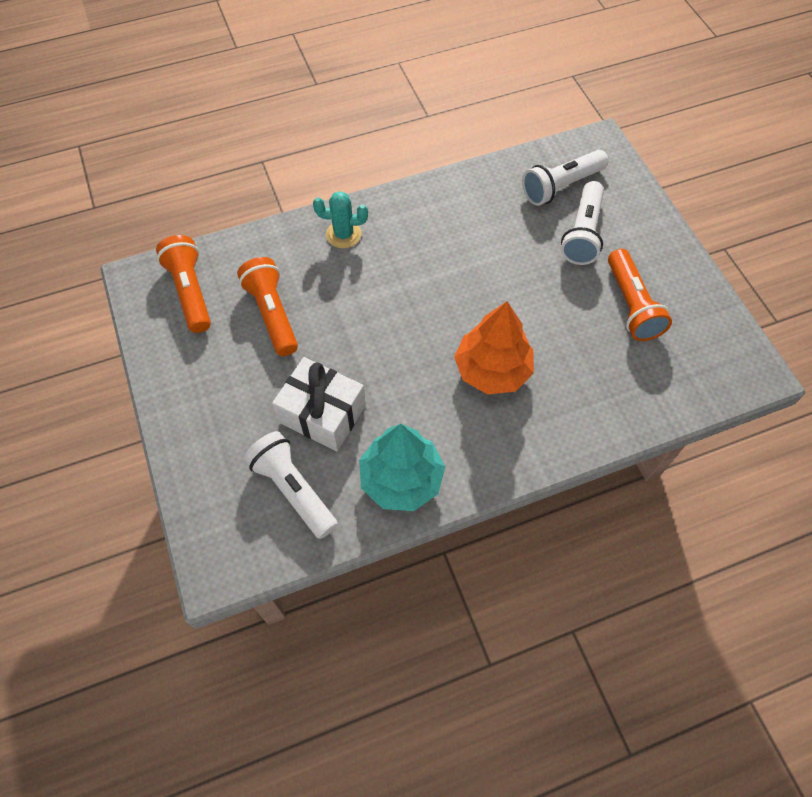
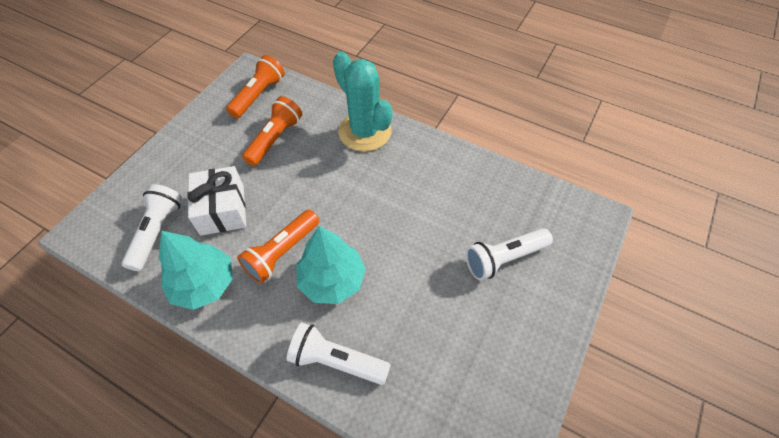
camera: 50 degrees right, 5 degrees down
turquoise cactus [313,191,368,248] -> turquoise cactus [333,51,392,151], size x1.91
orange tree [454,301,534,395] -> turquoise tree [296,226,366,304]
white flashlight [522,150,608,206] -> white flashlight moved to [287,323,391,385]
orange flashlight [608,249,672,341] -> orange flashlight moved to [237,210,319,283]

